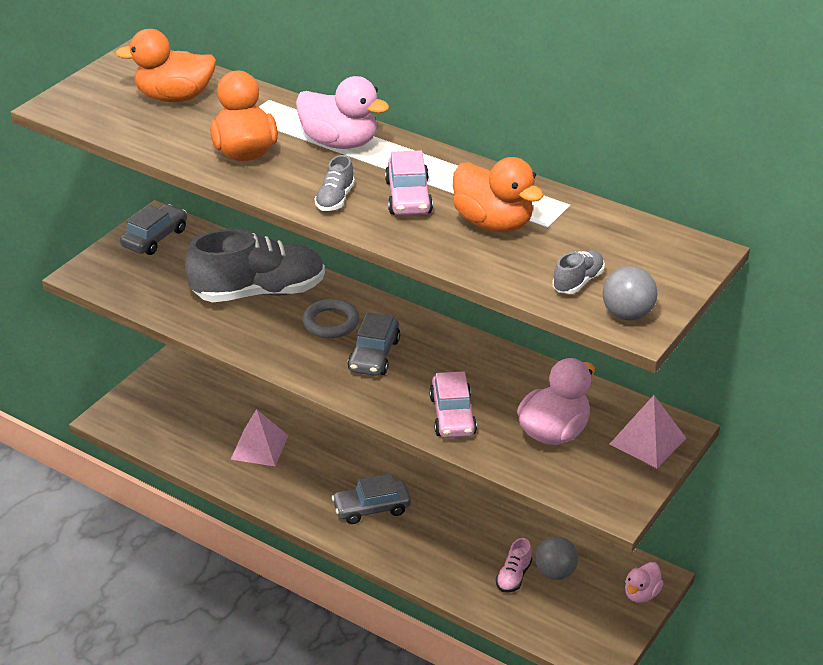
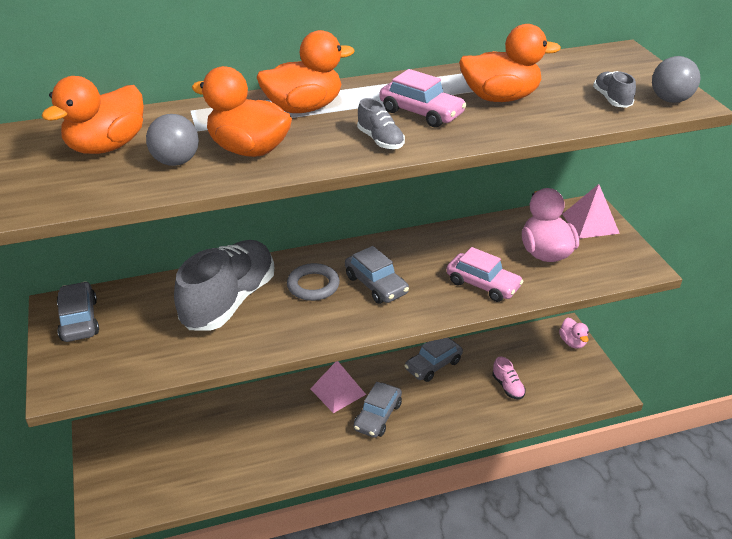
camera: 50 degrees left, 0 degrees up
pink pyramid [230,409,288,466] -> pink pyramid moved to [310,361,366,413]
pink duck [296,76,389,149] -> orange duck [257,30,355,113]
grey ball [535,537,578,580] -> grey ball moved to [146,114,199,166]
none -> grey car [404,337,463,382]

